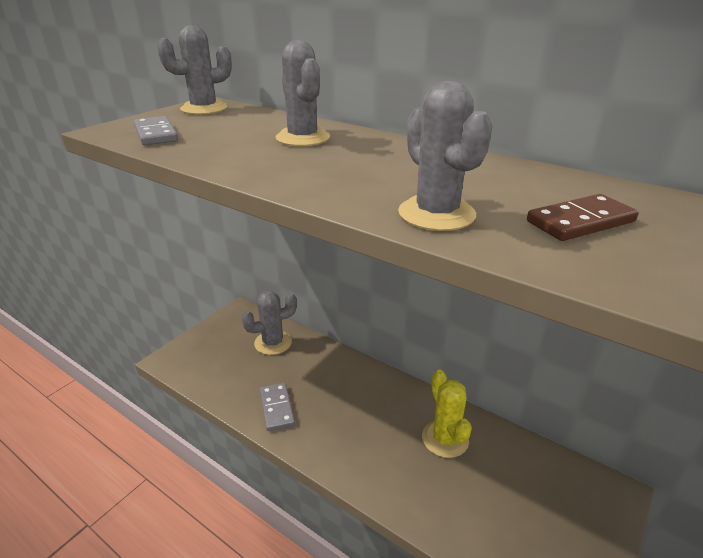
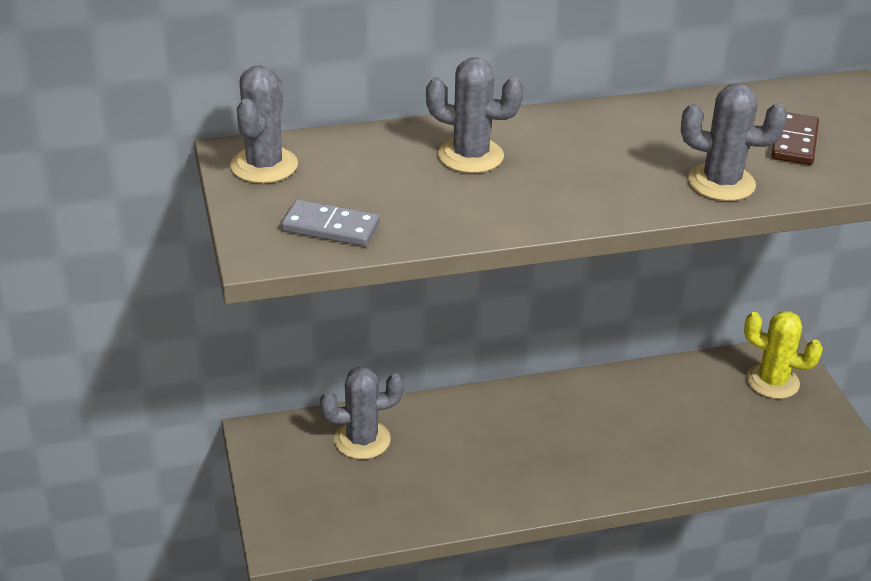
camera: 50 degrees left, 5 degrees up
grey cactus [241,291,297,355] -> grey cactus turned 60 degrees clockwise [320,366,404,459]
grey domino [260,383,295,431] -> none
yellow cactus [422,370,472,458] -> yellow cactus moved to [744,311,823,399]

